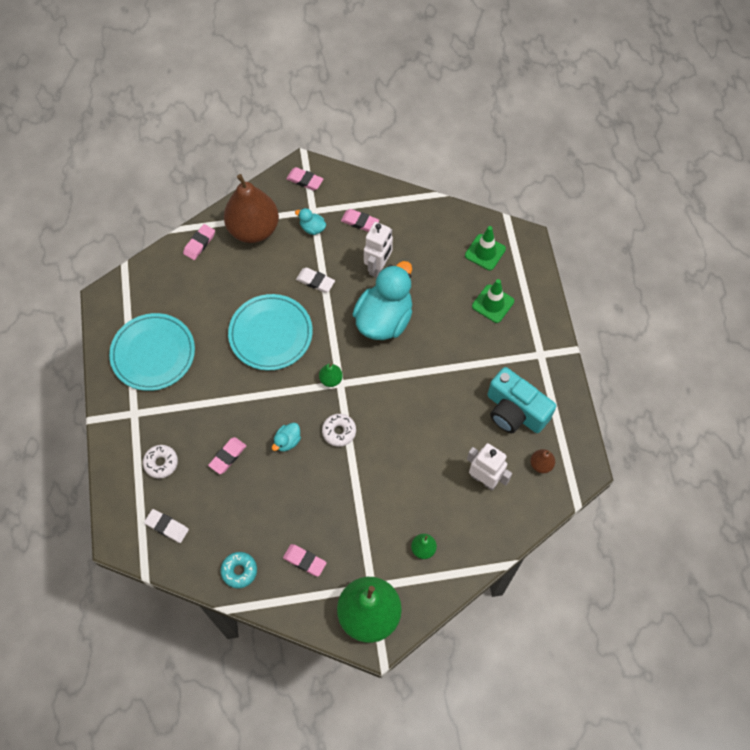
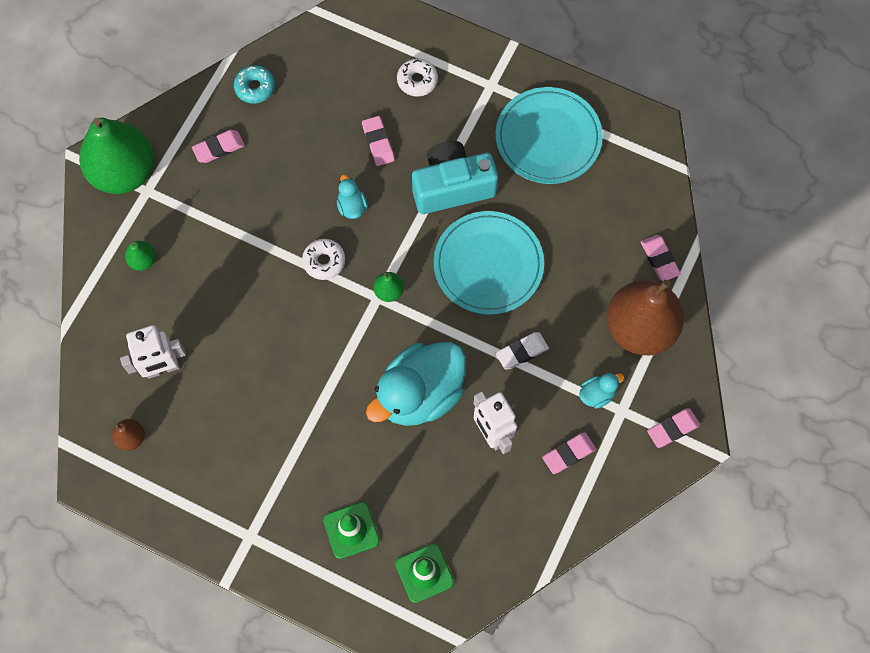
camera: 125 degrees right, 5 degrees up
white eraser [144,509,189,543] -> none
turquoise duck [353,261,412,340] -> turquoise duck turned 75 degrees clockwise [366,342,466,426]
turquoise camera [488,367,556,433] -> turquoise camera moved to [412,141,498,214]

